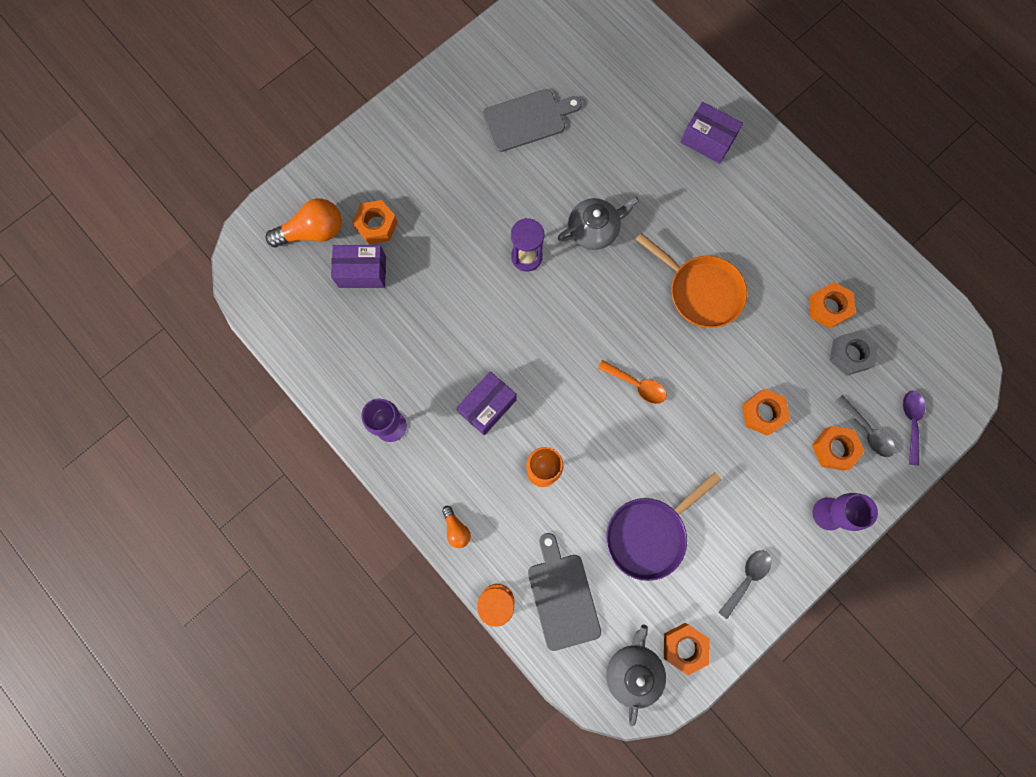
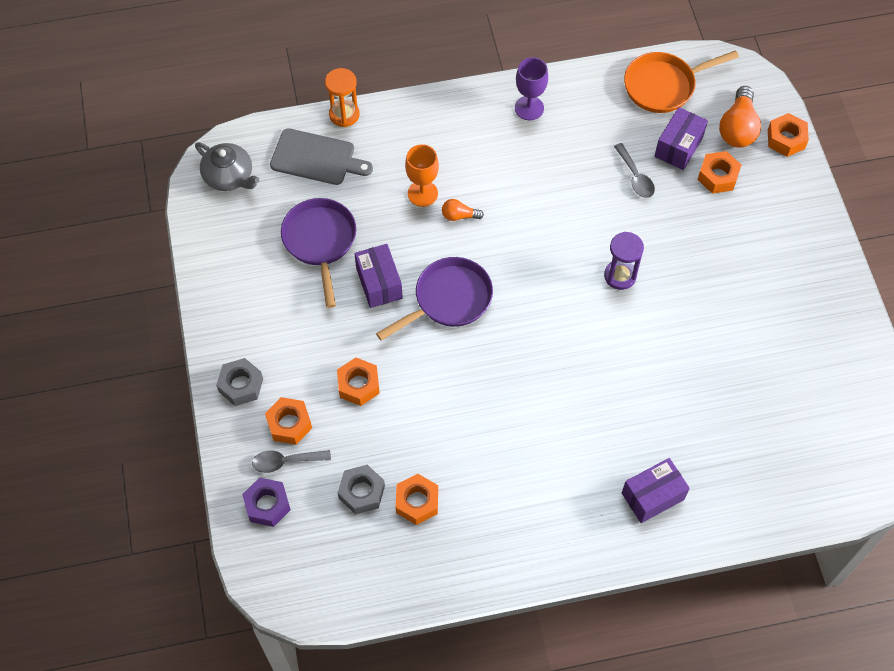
camera: 120 degrees right, 15 degrees down
orange light bulb [442,506,471,548] -> orange light bulb moved to [442,199,484,221]
purple box [457,371,517,435] -> purple box moved to [354,244,403,308]
grey cutting board [483,89,582,152] -> none
grey teapot [557,197,639,250] -> none
orange spoon [598,360,667,404] -> purple pan [376,257,493,341]
orange pan [636,233,747,328] -> orange pan moved to [624,50,739,113]
orange nut [664,623,710,675] -> orange nut moved to [768,113,809,157]
grey spoon [718,550,772,619] -> grey spoon moved to [614,143,655,198]
purple goblet [813,493,878,531] -> grey nut [216,358,263,406]
purple spoon [903,391,925,465] -> purple nut [242,477,291,527]

